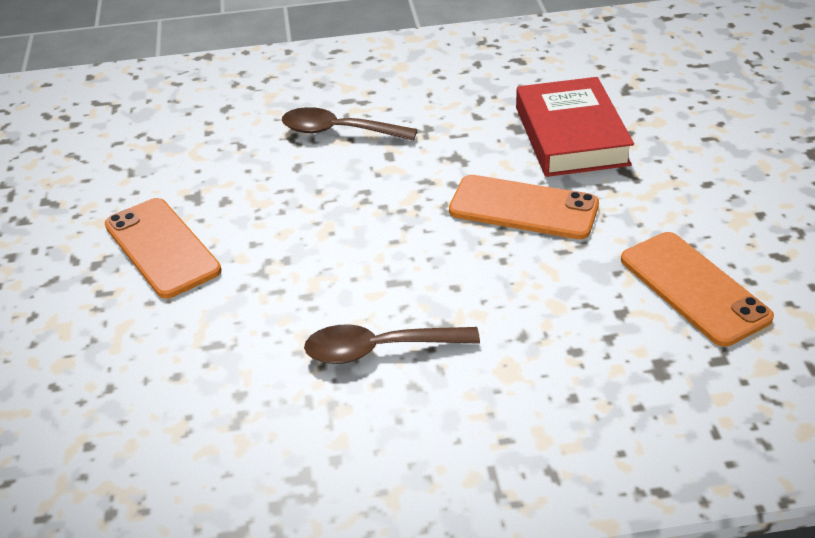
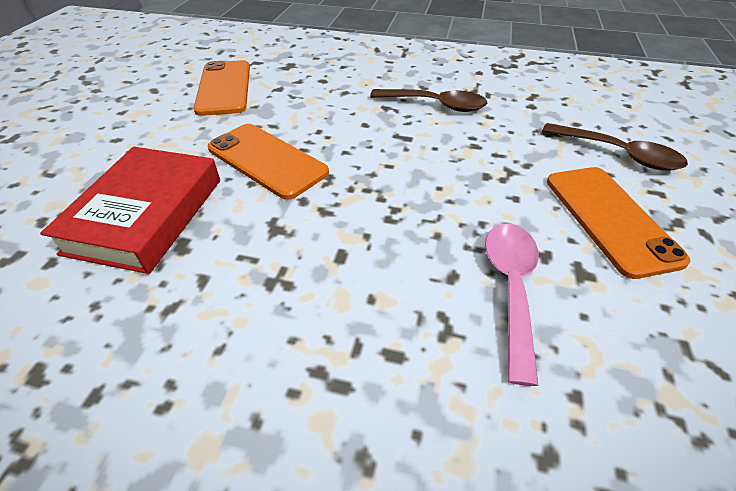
camera: 160 degrees left, 5 degrees up
brown spoon [282,107,417,141] -> brown spoon moved to [542,123,688,170]
none -> pink spoon [485,223,539,386]

